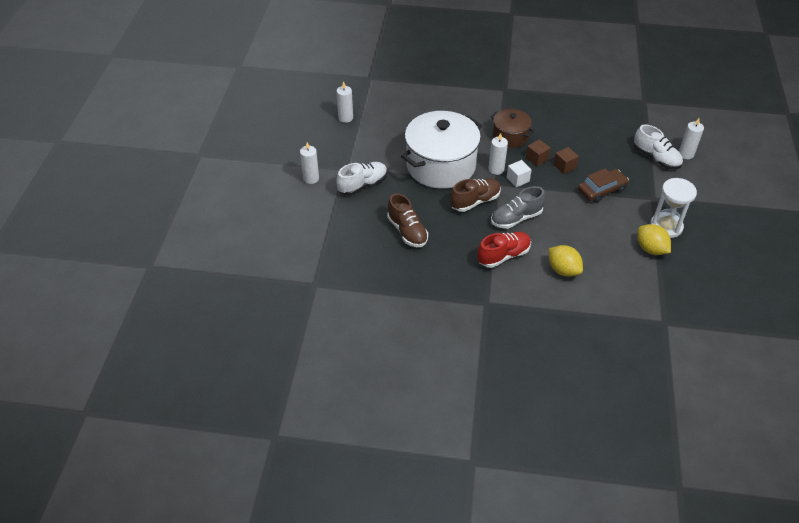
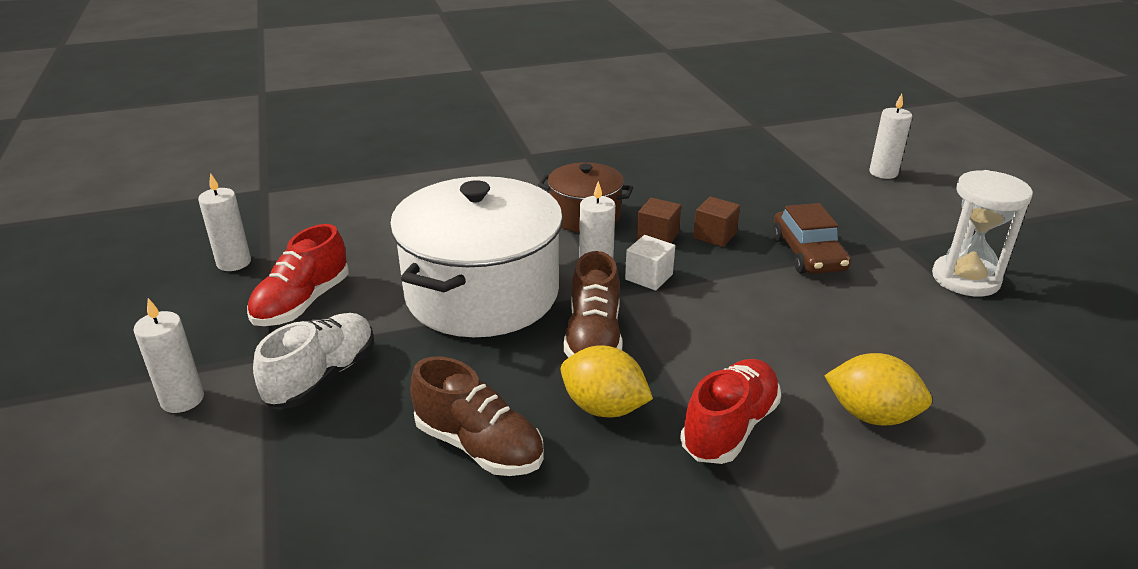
camera: 25 degrees left, 15 degrees down
brown shoe [450,179,501,212] -> brown shoe turned 150 degrees clockwise [563,251,623,358]
grey shoe [491,186,545,229] -> none
brown car [578,168,629,203] -> brown car turned 135 degrees clockwise [773,203,851,274]
white shoe [634,124,683,169] -> none
yellow lemon [637,224,671,255] -> yellow lemon moved to [561,345,653,417]
none -> red shoe [247,224,349,326]

